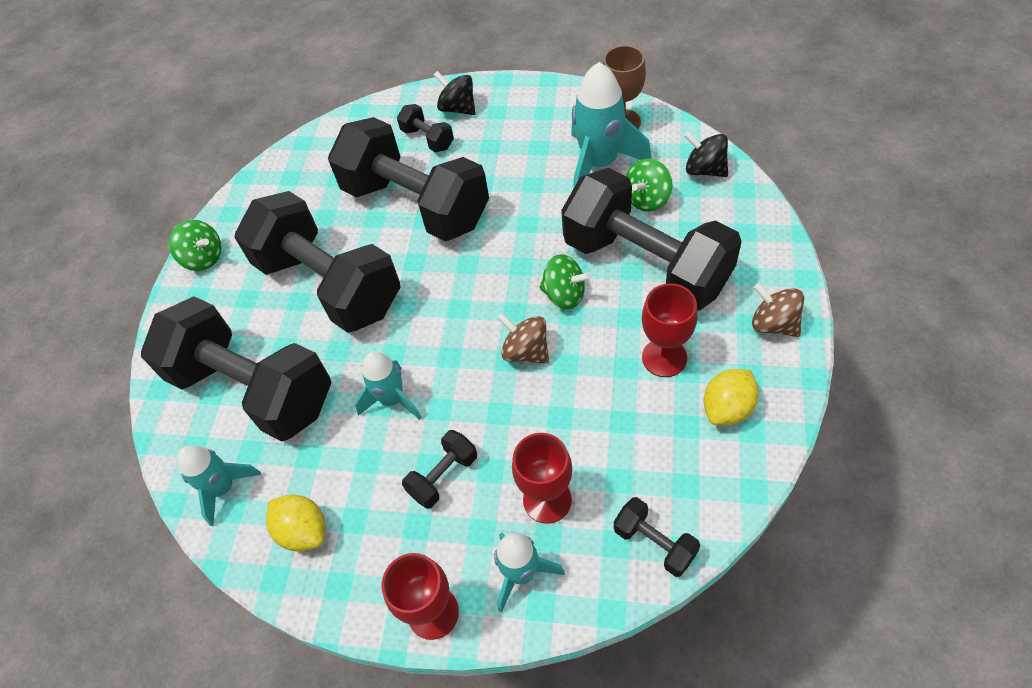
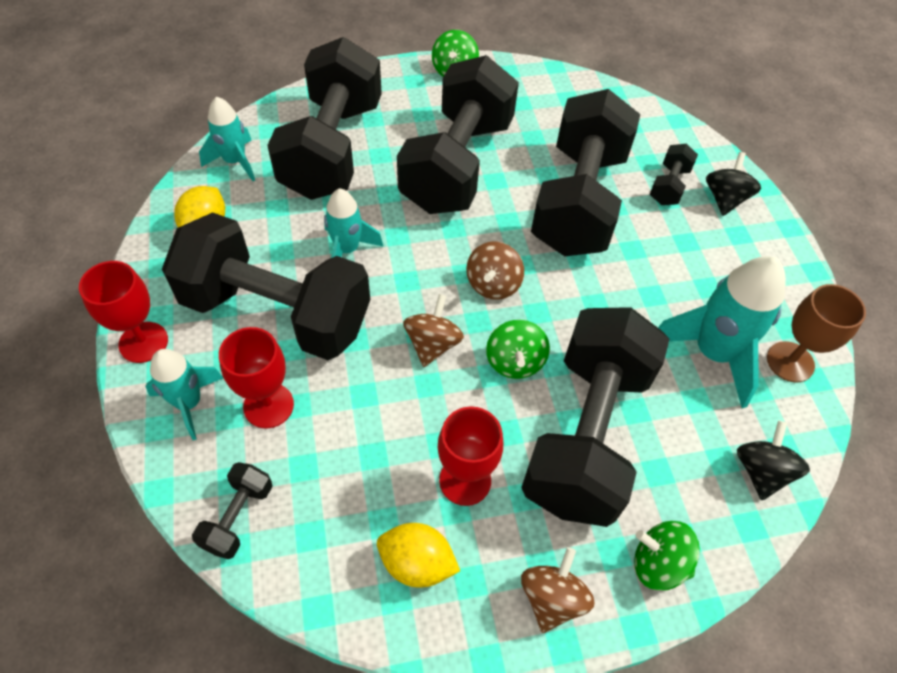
camera: 60 degrees right, 0 degrees up
black dumbbell [402,430,477,509] -> black dumbbell [162,212,370,360], size x2.47
green spinning top [626,158,673,212] -> green spinning top moved to [634,521,700,591]
none -> brown spinning top [466,241,524,300]

